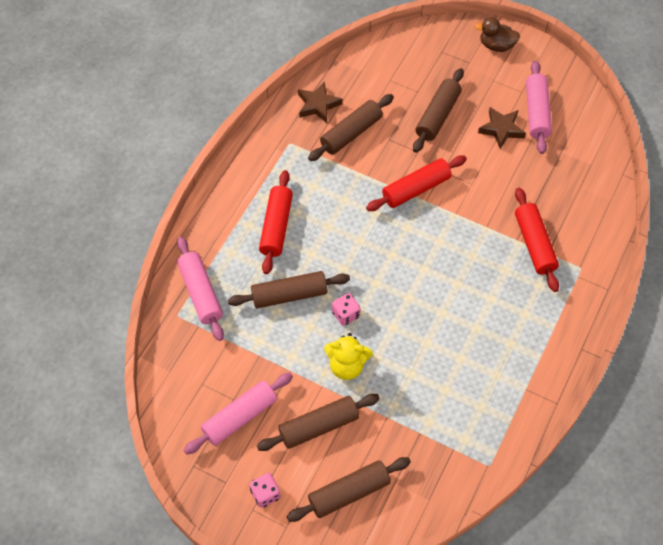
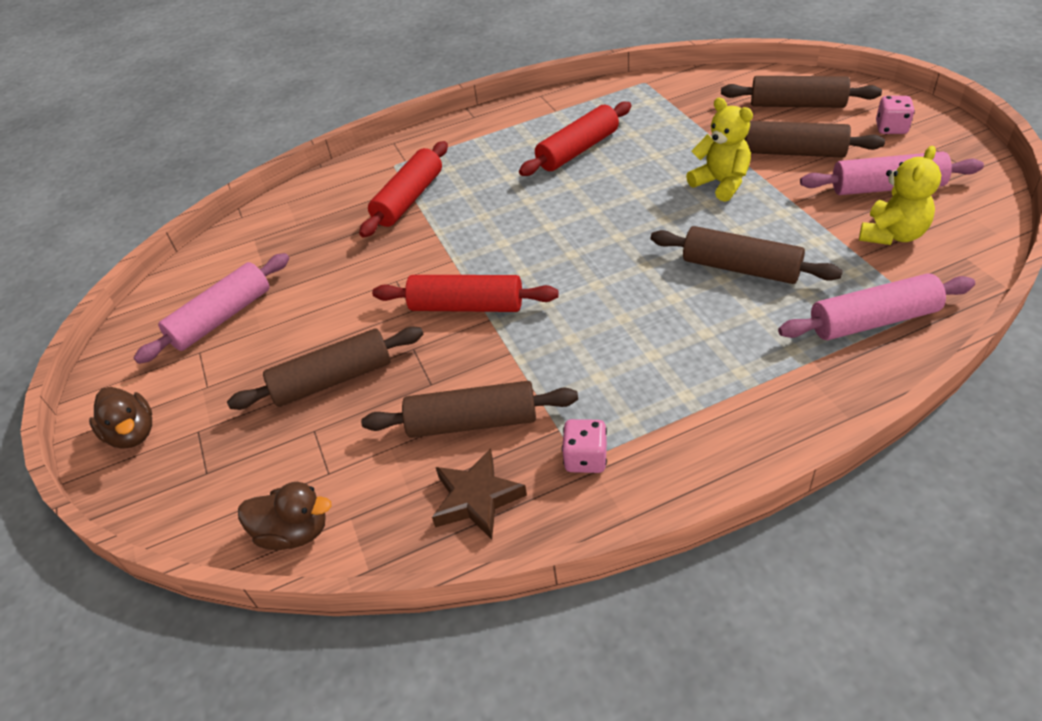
camera: 135 degrees left, 15 degrees down
pink rolling pin [177,237,224,341] -> pink rolling pin turned 60 degrees clockwise [778,273,975,340]
red rolling pin [259,170,293,274] -> red rolling pin moved to [519,102,632,176]
pink dice [332,293,361,326] -> pink dice moved to [562,419,607,473]
brown star [478,107,526,149] -> none
none -> brown duck [238,482,331,550]
none -> yellow teddy bear [859,146,941,245]

